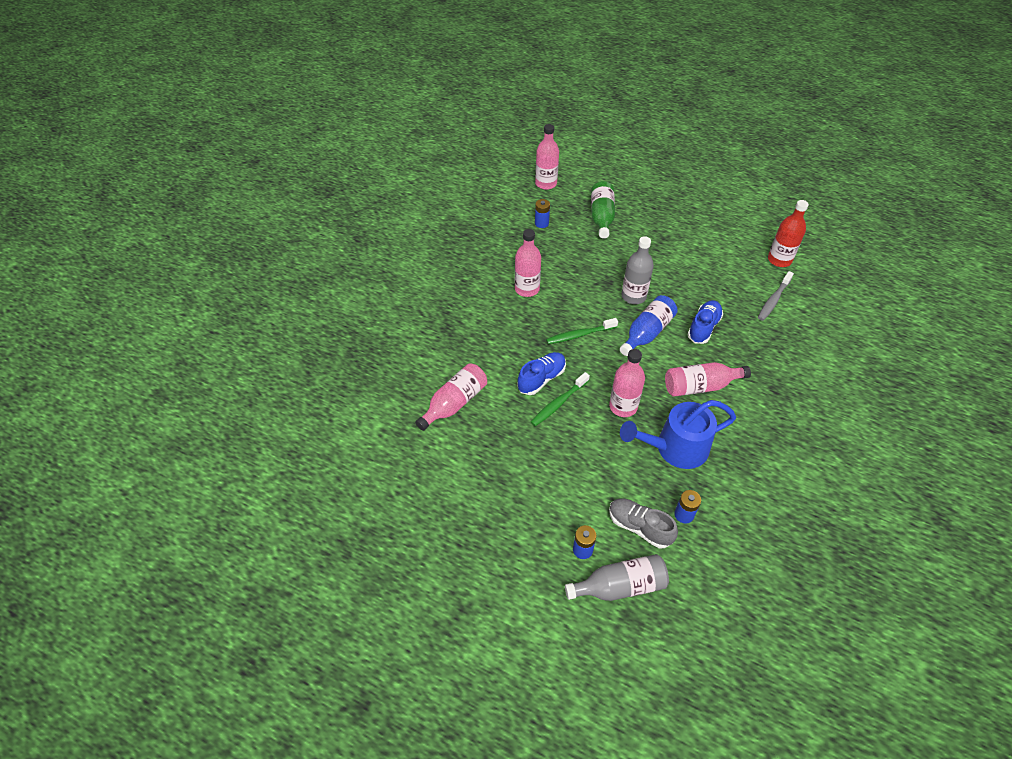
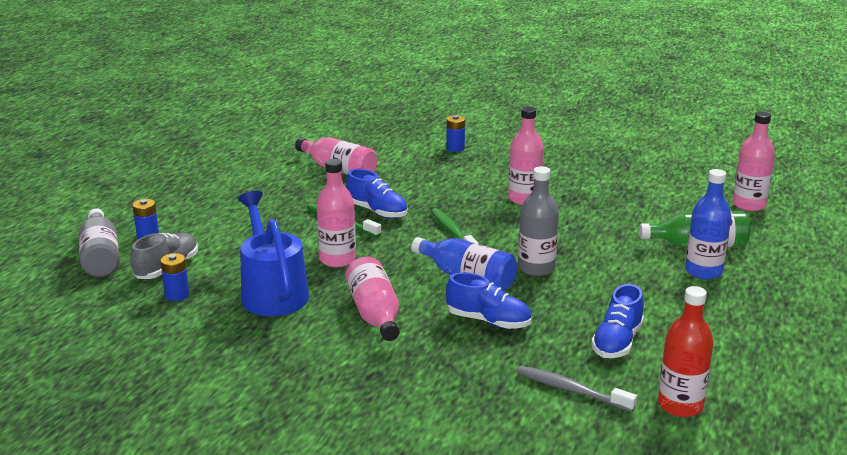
camera: 85 degrees right, 25 degrees down
blue battery [535,199,550,228] -> blue battery moved to [446,115,465,152]
none -> blue shoe [591,284,644,358]
none -> blue bottle [685,169,731,279]

